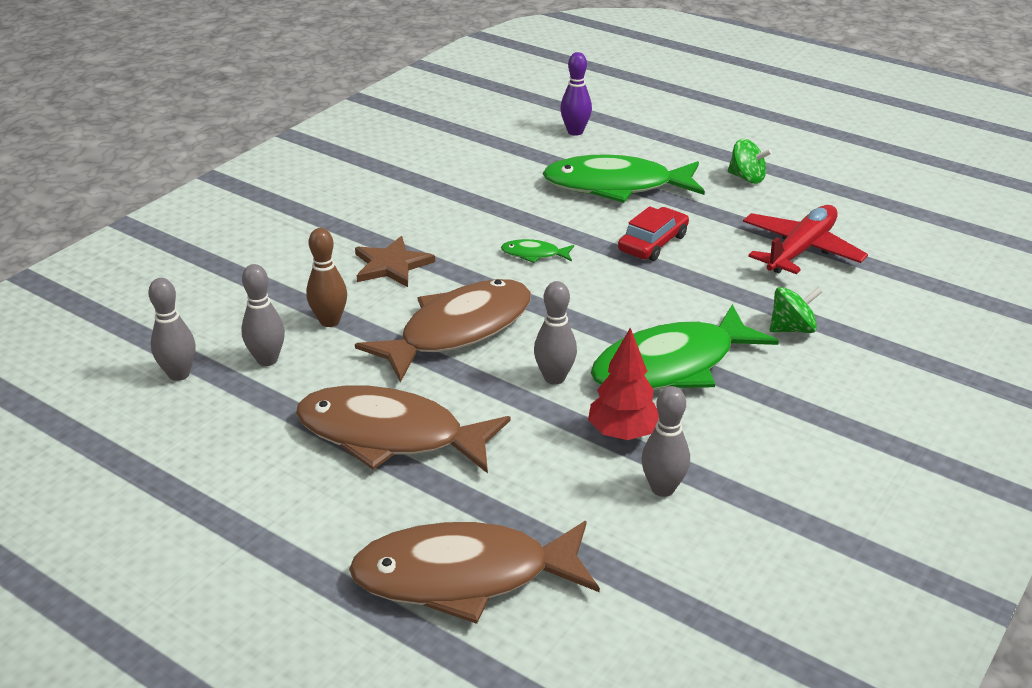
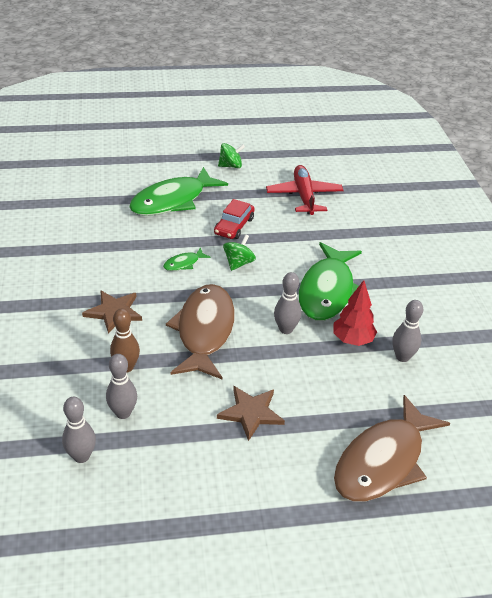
camera: 45 degrees left, 5 degrees up
brown fish [296,385,511,474] -> brown star [217,386,285,441]
purple bowling pin [560,52,592,136] -> none
red car [618,206,689,261] -> red car turned 150 degrees counterclockwise [214,199,255,239]
green spinning top [770,287,822,333] -> green spinning top moved to [223,234,256,271]

